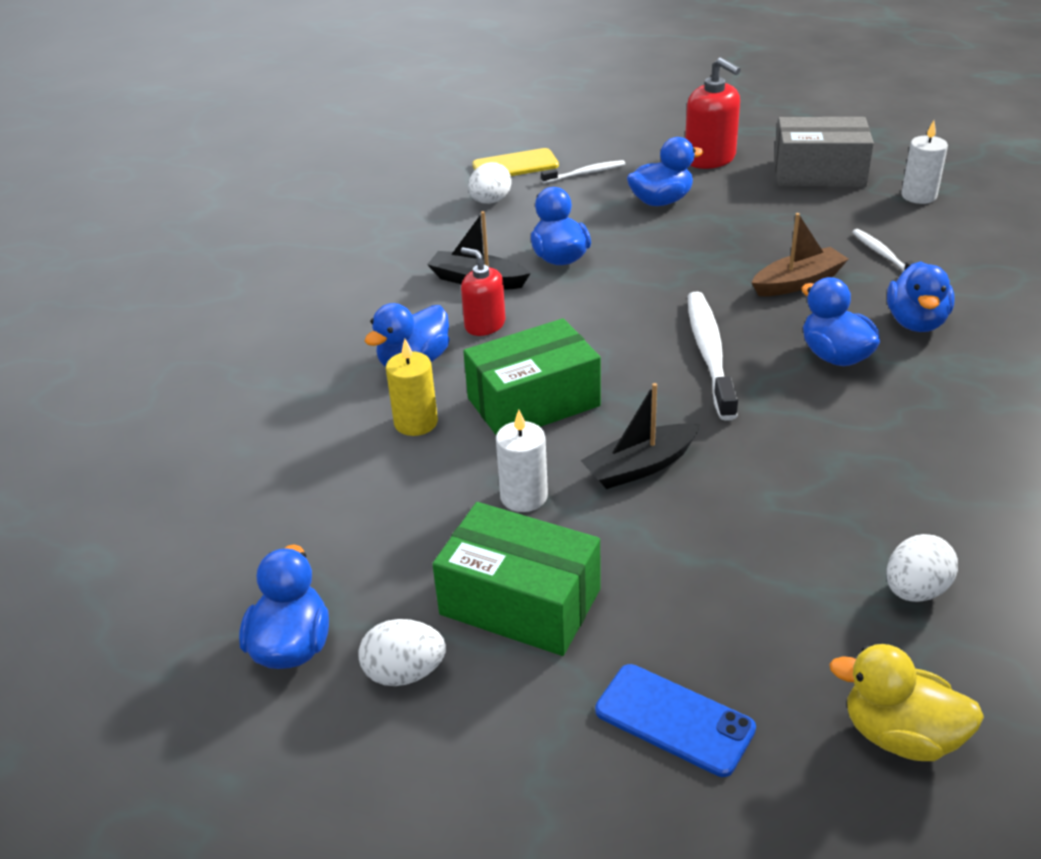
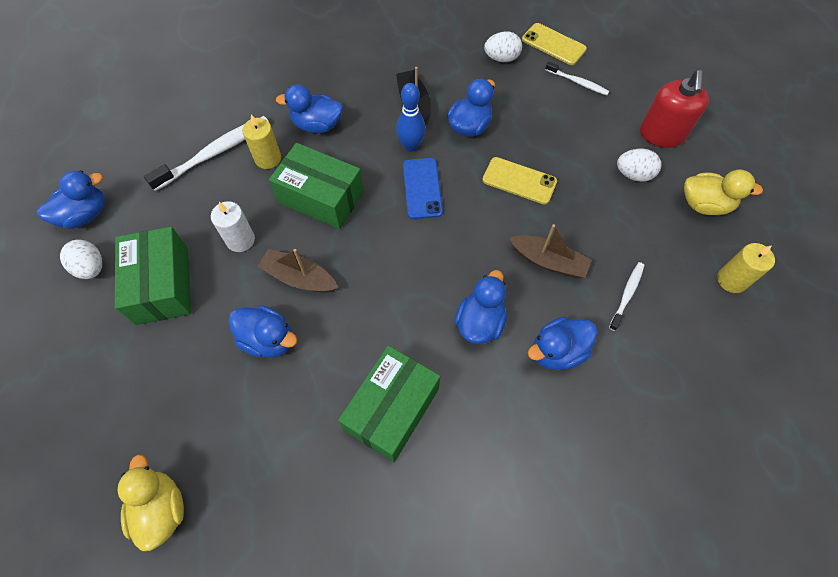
camera: 50 degrees right, 25 degrees up
red soap dispenser [461,247,505,336] -> none
black boat [580,383,700,489] -> brown boat [257,249,338,293]
blue phone [595,664,756,777] -> blue phone moved to [403,158,443,219]
blue duck [627,137,703,206] -> blue duck moved to [228,305,297,358]
white toothbrush [688,292,738,421] -> white toothbrush moved to [144,116,269,191]
grey box [774,117,874,187] -> yellow duck [684,169,763,215]
white egg [887,534,958,602] -> white egg moved to [617,149,661,182]
white candle [901,120,948,204] -> yellow candle [717,243,775,293]
none -> green box [338,345,440,462]
none -> blue bowling pin [396,83,426,152]
none -> yellow phone [482,157,557,204]

